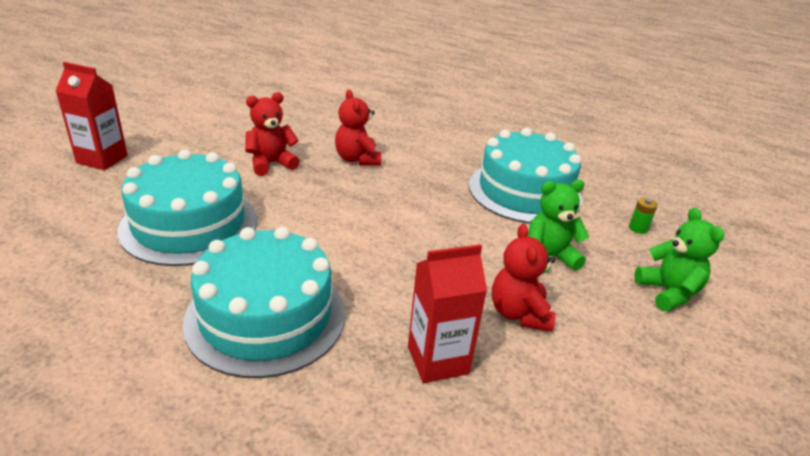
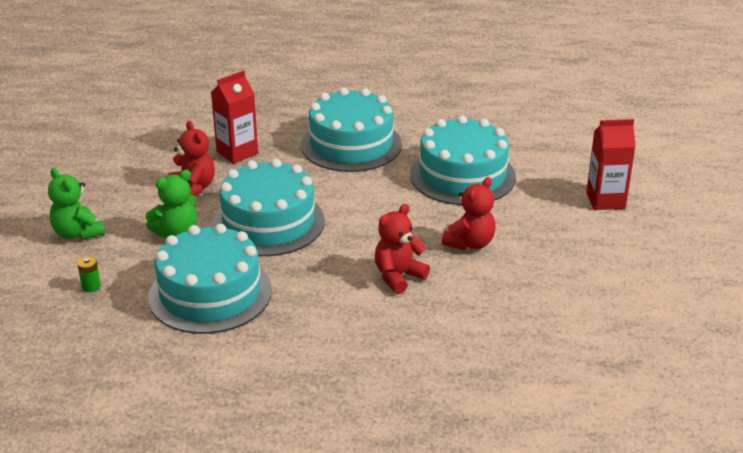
camera: 160 degrees right, 0 degrees up
red teddy bear [335,90,382,166] -> red teddy bear turned 90 degrees counterclockwise [375,204,430,294]
none -> turquoise cake [212,159,325,256]

